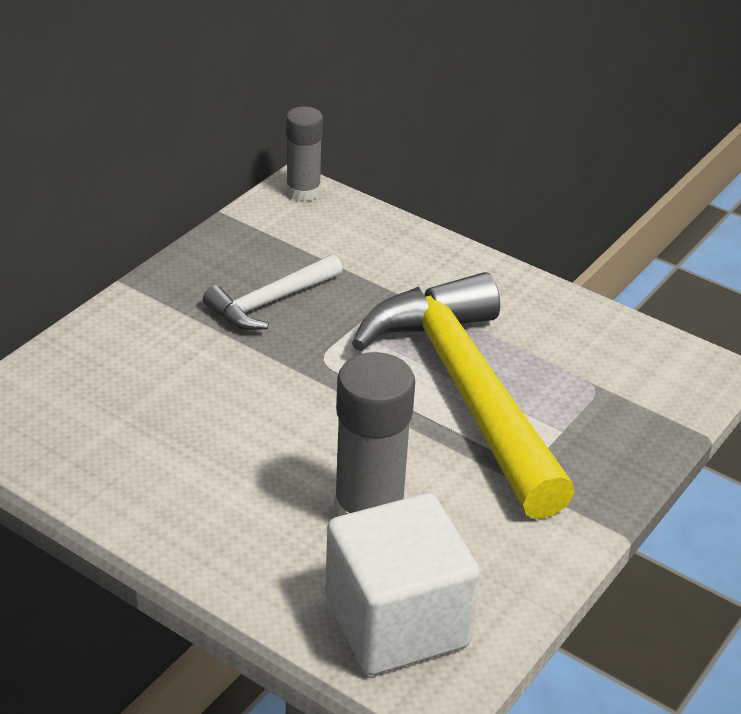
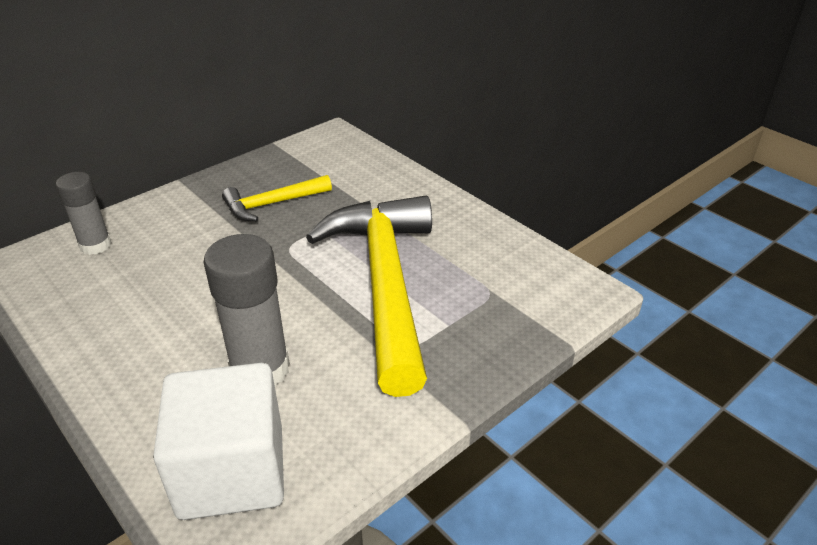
camera: 15 degrees right, 0 degrees up
white hammer [203,254,342,330] -> yellow hammer [222,175,332,221]
grey glue stick [286,107,323,201] -> grey glue stick moved to [56,172,112,255]

